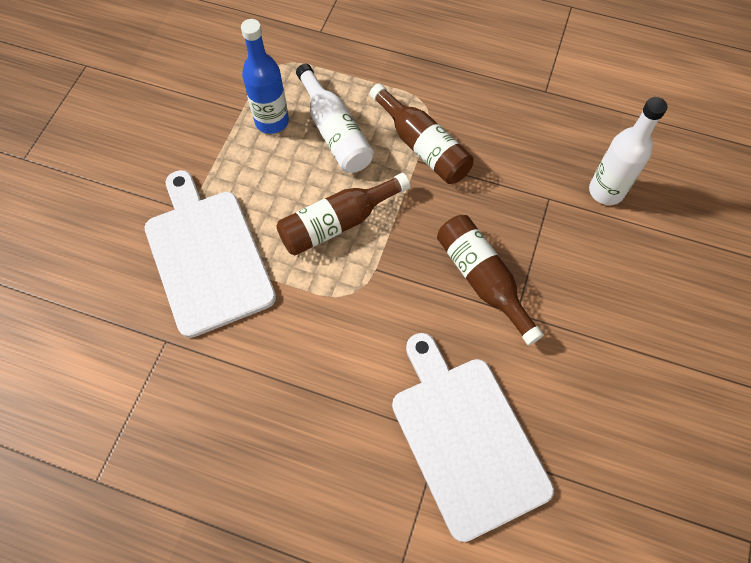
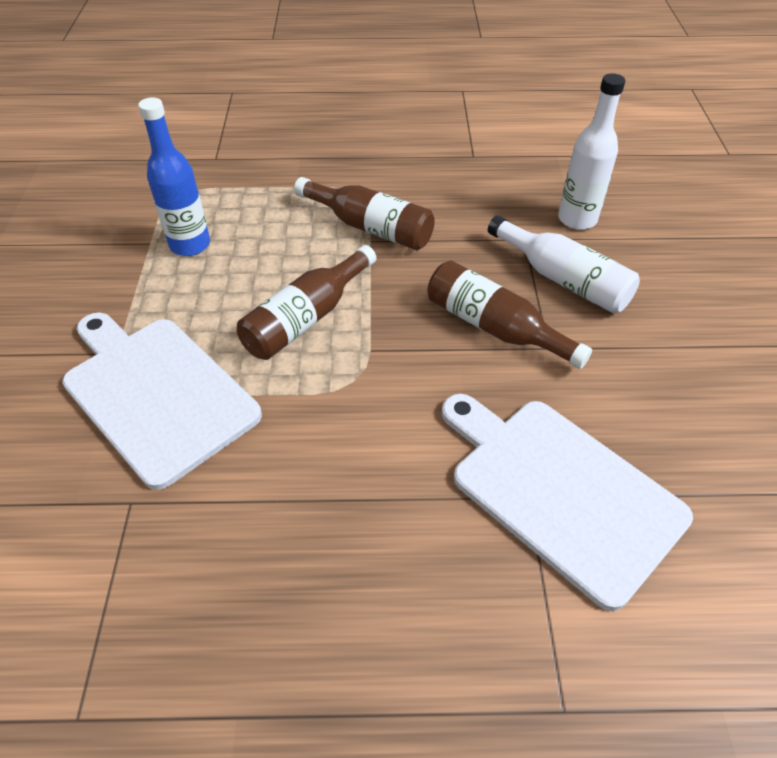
camera: 20 degrees left, 15 degrees down
white bottle [296,64,374,173] -> white bottle moved to [488,215,640,313]

